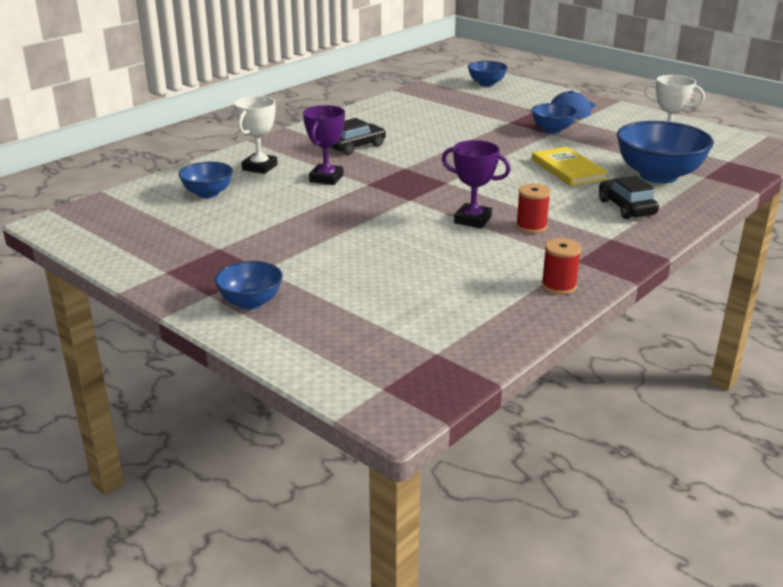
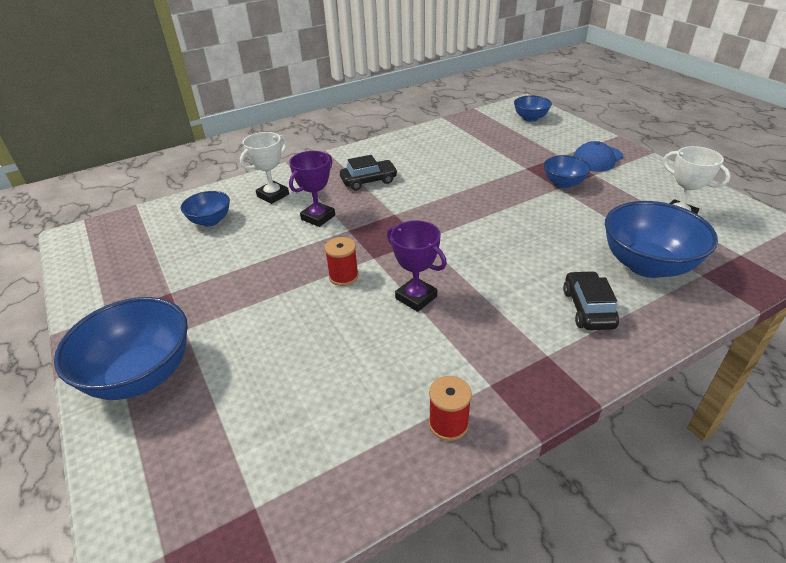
camera: 20 degrees right, 10 degrees up
blue bowl [215,261,283,310] -> blue bowl [54,297,188,400], size x1.81
red spool [516,184,551,234] -> red spool moved to [325,237,359,286]
yellow book [532,147,608,186] -> none

